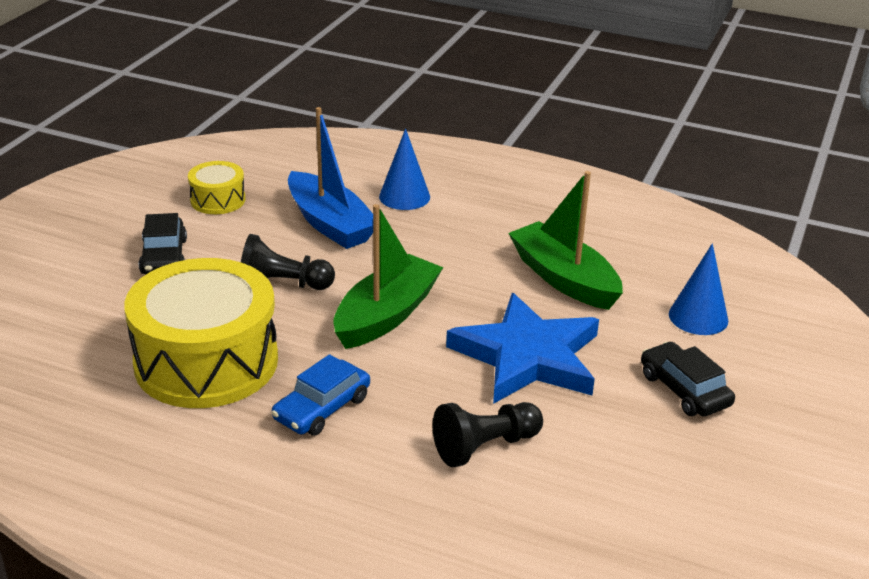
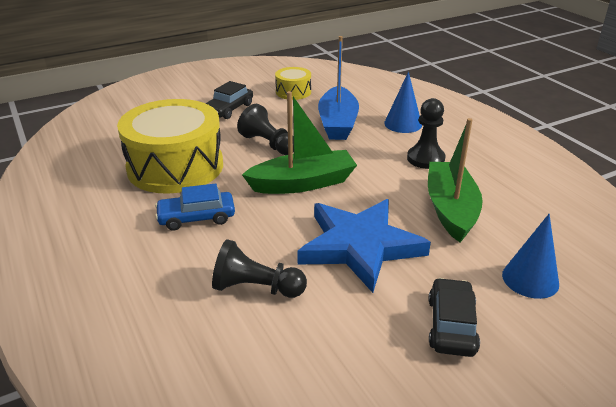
camera: 40 degrees right, 0 degrees up
none -> black pawn [407,98,446,169]

